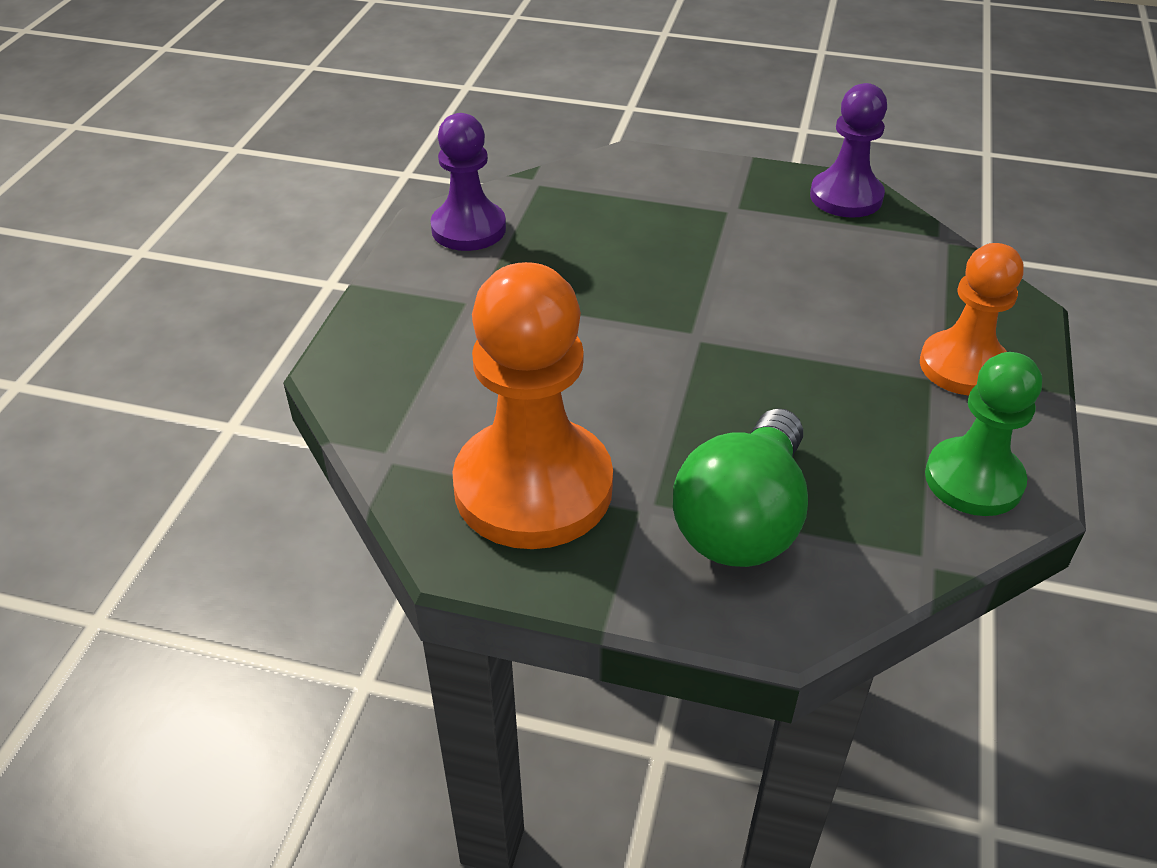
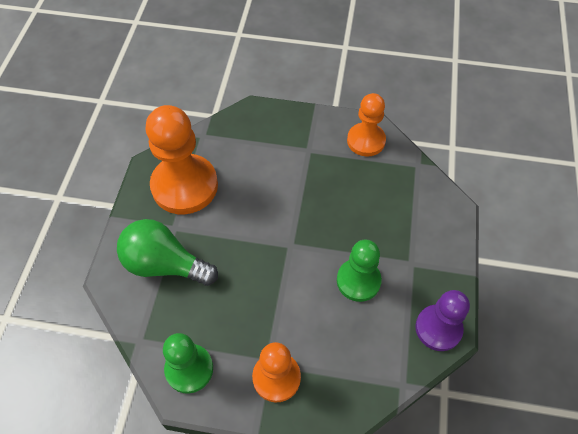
camera: 85 degrees right, 15 degrees up
purple pawn [431,113,506,251] -> orange pawn [347,93,386,157]
none -> green pawn [337,239,382,302]

